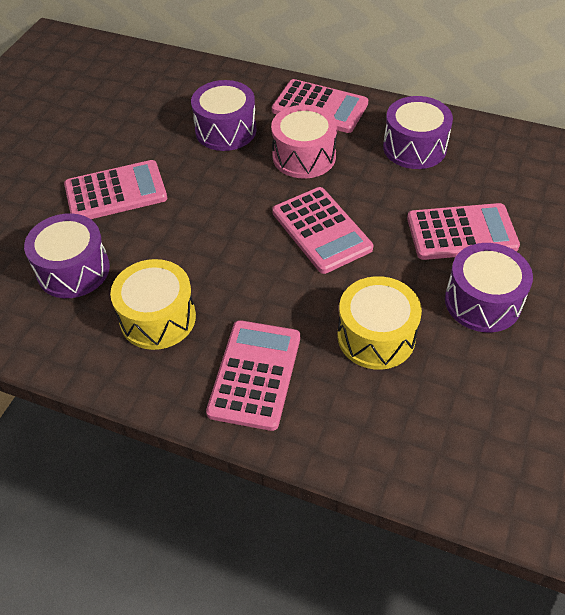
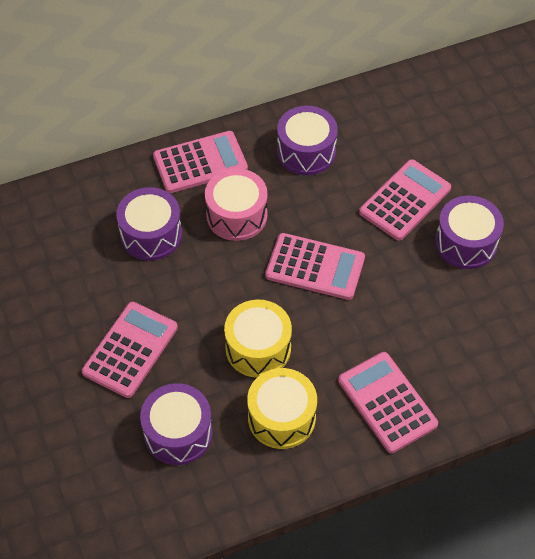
camera: 45 degrees left, 5 degrees up
yellow drum [338,276,422,370] -> yellow drum moved to [224,300,292,378]

